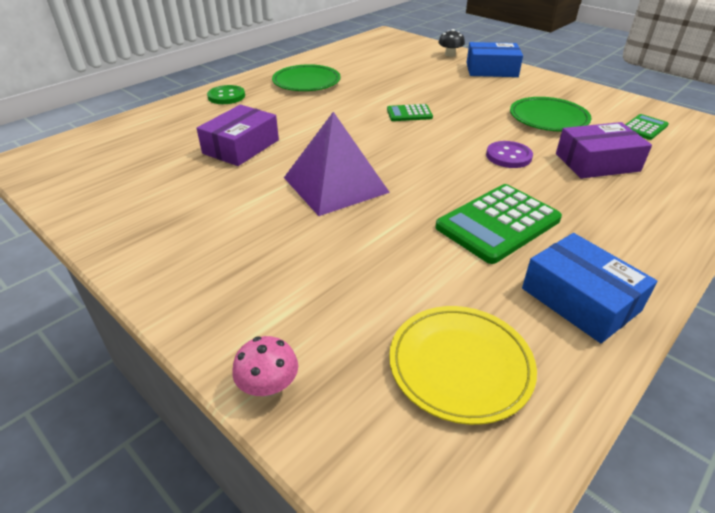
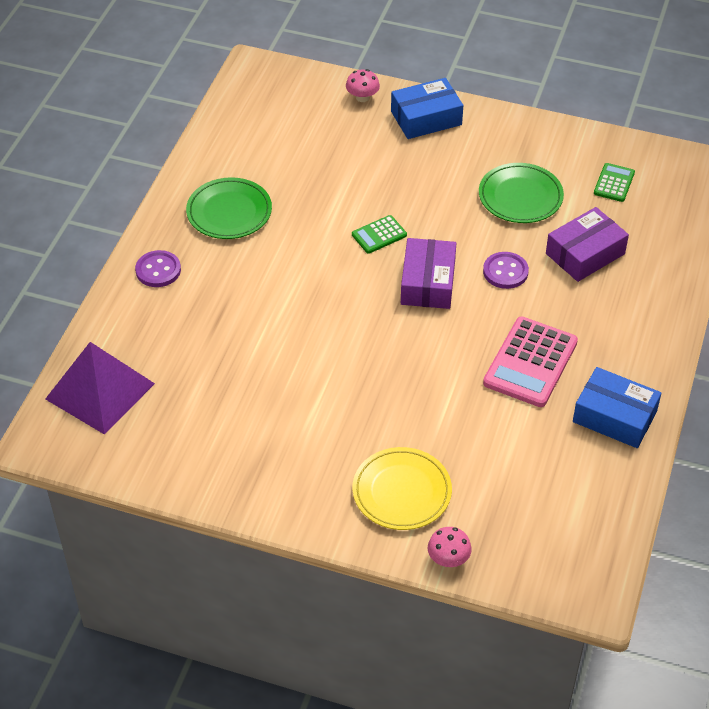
camera: 25 degrees left, 10 degrees up
purple box [196,105,279,166] -> purple box moved to [401,238,456,309]
green button [207,85,245,104] -> purple button [135,250,181,287]
purple pyramid [284,112,390,216] -> purple pyramid moved to [45,342,155,435]
yellow plate [389,306,537,425] -> yellow plate moved to [352,447,452,530]
green calculator [435,184,562,264] -> pink calculator [483,317,578,407]
black mushroom [438,29,465,57] -> pink mushroom [346,69,380,102]

